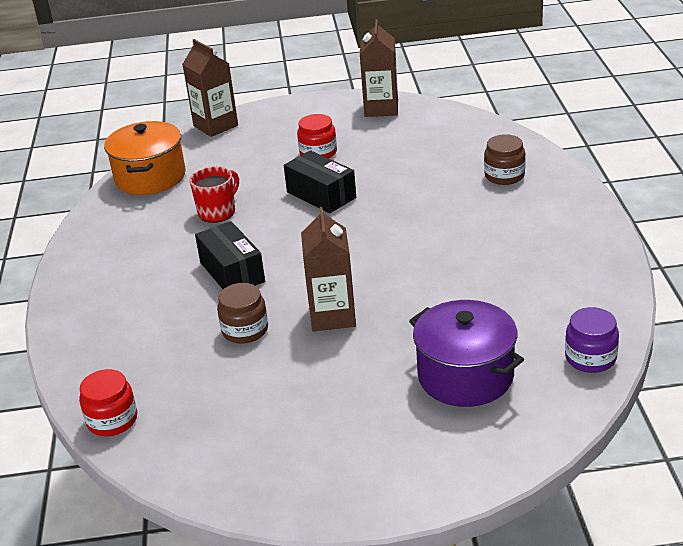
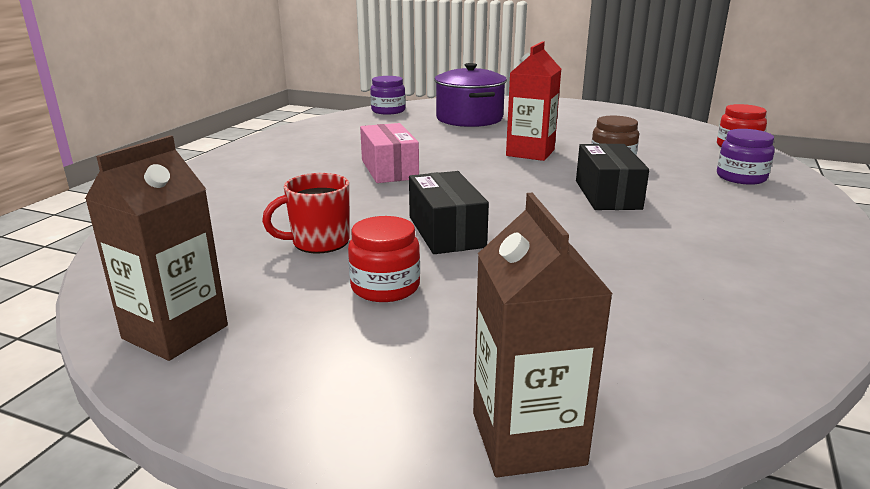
camera: 155 degrees left, 10 degrees down
orange pot [104,121,185,195] -> none
red mug [189,166,239,223] -> red mug moved to [262,173,349,253]
brown carton [301,207,356,331] -> red carton [506,41,561,161]
brown jar [484,134,526,185] -> none
none -> pink box [360,123,419,183]
none -> purple jar [717,129,775,185]

